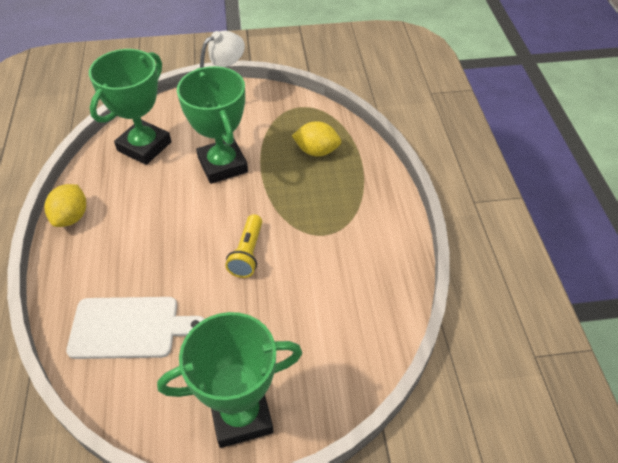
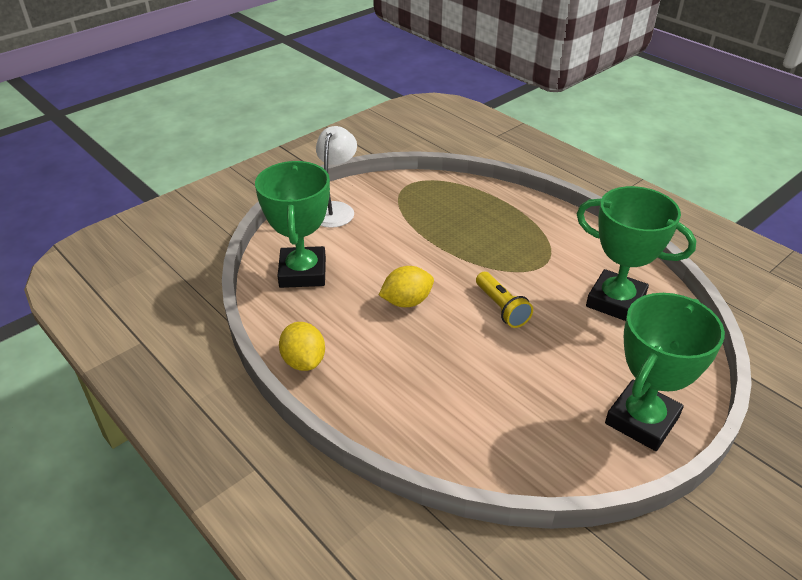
camera: 35 degrees left, 10 degrees down
white cutting board [66,297,204,359] -> none
green trophy [177,66,248,184] -> green trophy moved to [577,186,697,321]
yellow lemon [292,121,341,156] -> yellow lemon moved to [379,266,434,307]

